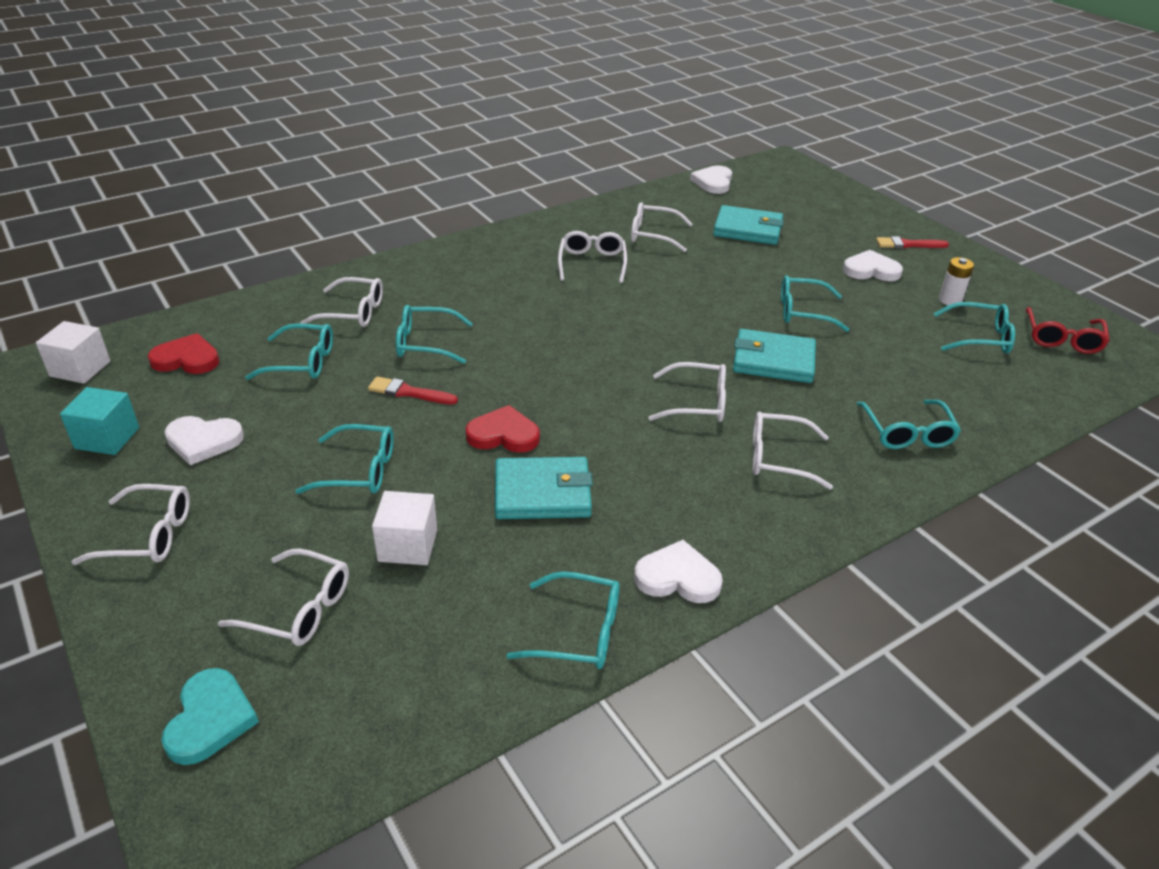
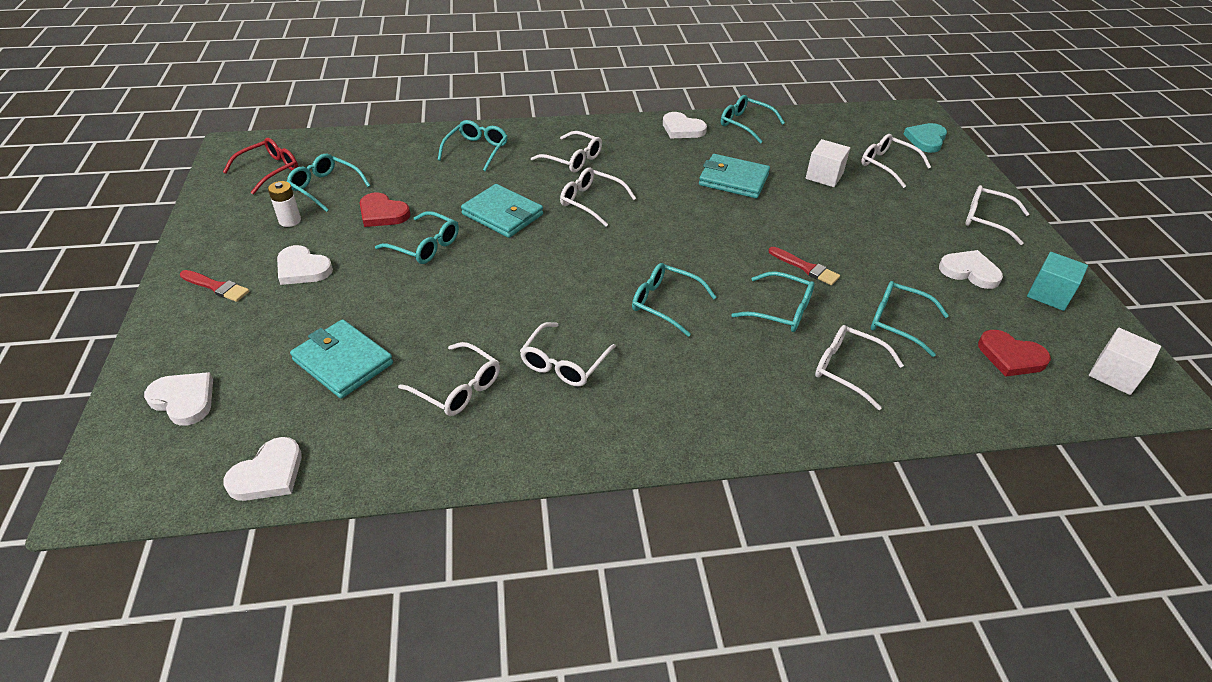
camera: 155 degrees left, 5 degrees up
turquoise glasses [295,424,394,494] -> turquoise glasses moved to [632,263,717,337]
red heart [466,405,540,453] -> red heart moved to [360,193,410,227]
none -> white heart [144,372,213,426]

